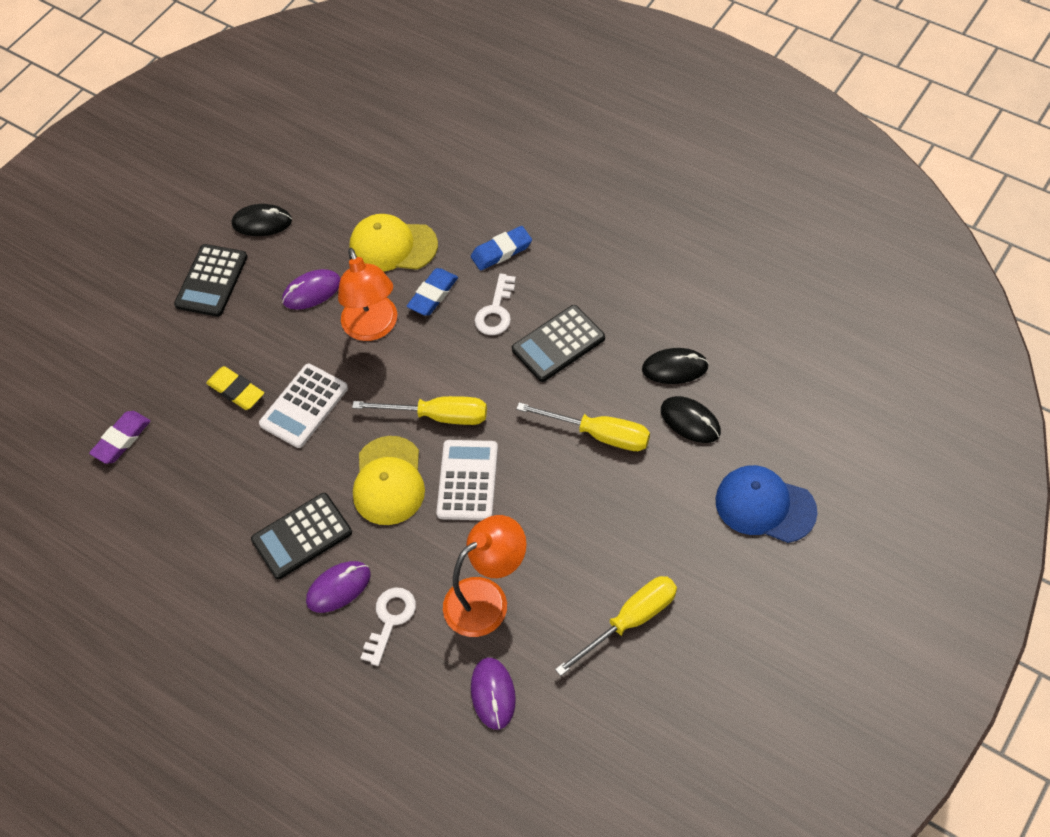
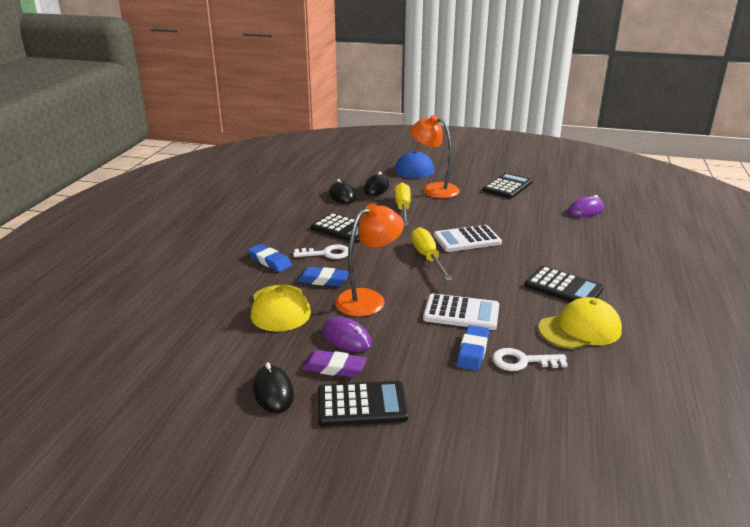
camera: 115 degrees left, 30 degrees down
purple eraser [89,411,150,464] -> purple eraser moved to [302,350,367,378]
yellow eraser [206,366,264,410] -> blue eraser [457,325,489,371]
purple mouse [306,561,371,613] -> none
yellow cap [353,436,425,525] -> yellow cap moved to [538,297,622,349]
white key [361,587,416,666] -> white key moved to [492,348,568,371]
orange lamp [443,515,527,637] -> orange lamp moved to [410,115,460,198]
yellow screwdriver [555,576,677,676] -> black calculator [483,173,533,199]

